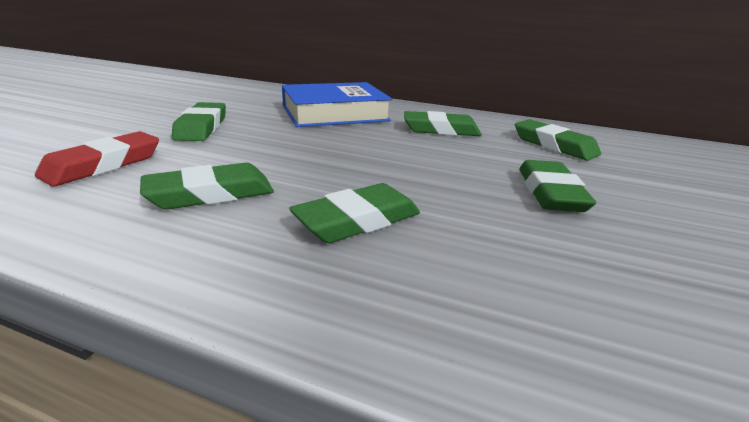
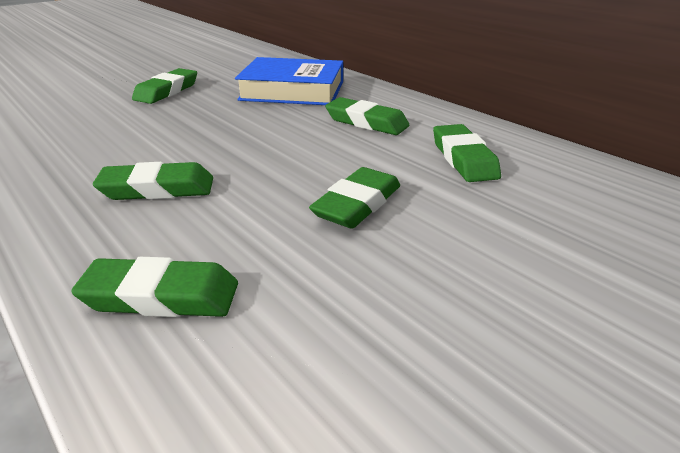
camera: 30 degrees right, 5 degrees up
red eraser [35,131,159,187] -> none
green eraser [140,163,274,209] -> green eraser moved to [71,257,238,317]

